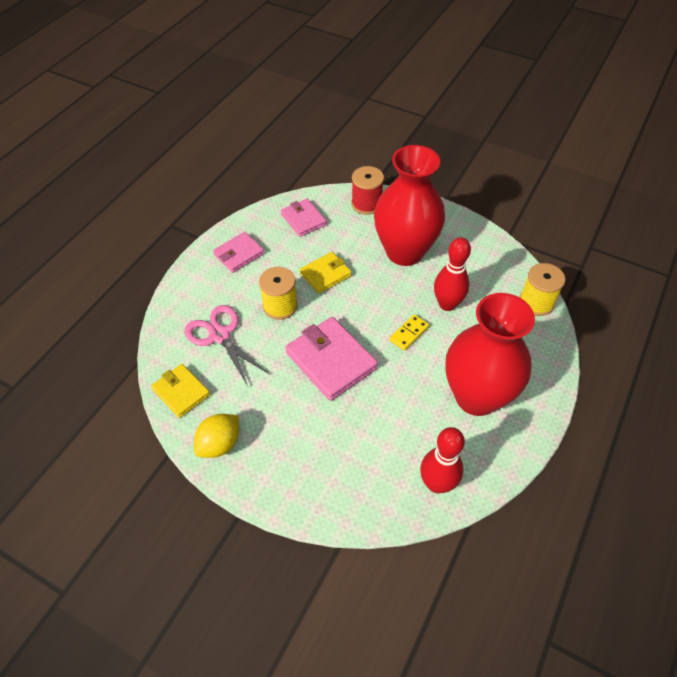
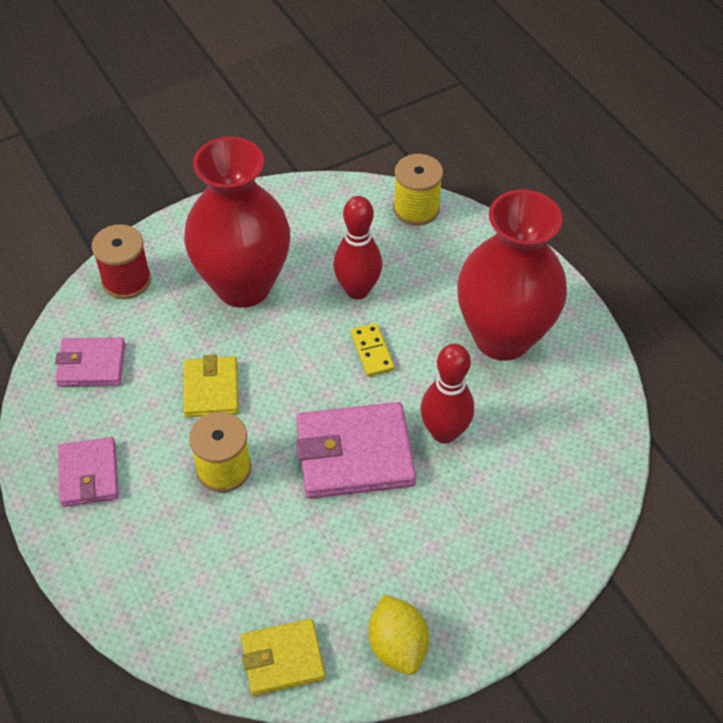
camera: 60 degrees left, 0 degrees up
pink scissors [184,305,270,386] -> none
red bowling pin [420,427,465,493] -> red bowling pin moved to [420,344,474,444]

